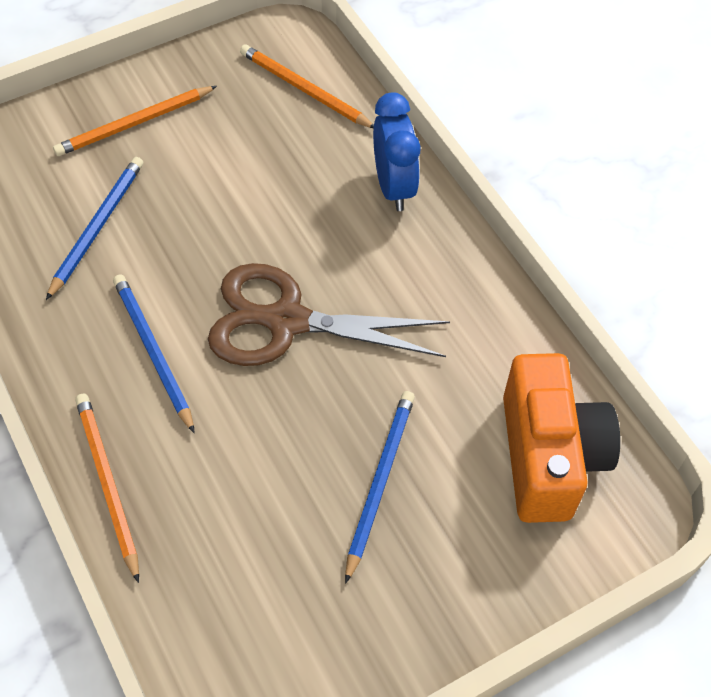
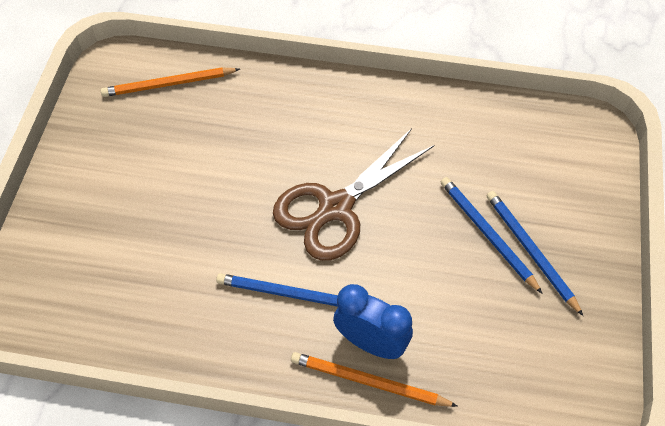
camera: 50 degrees left, 0 degrees up
blue pencil [46,157,143,300] -> blue pencil moved to [486,191,583,316]
orange pencil [53,86,217,156] -> none
blue clock [373,92,421,211] -> blue clock moved to [333,284,413,359]
orange camera [503,353,620,523] -> none

